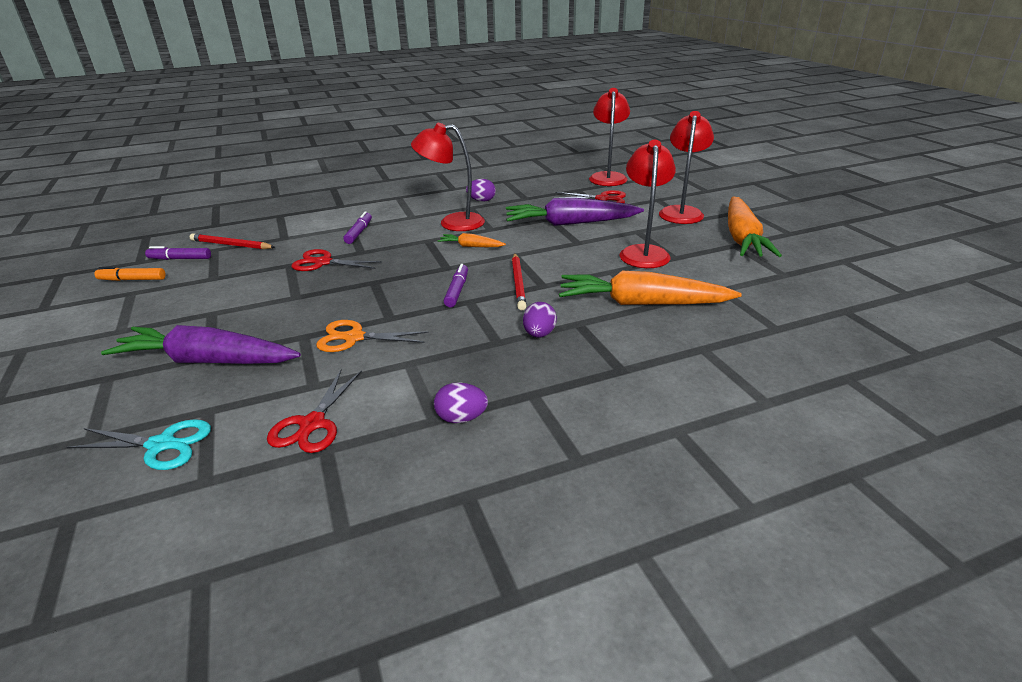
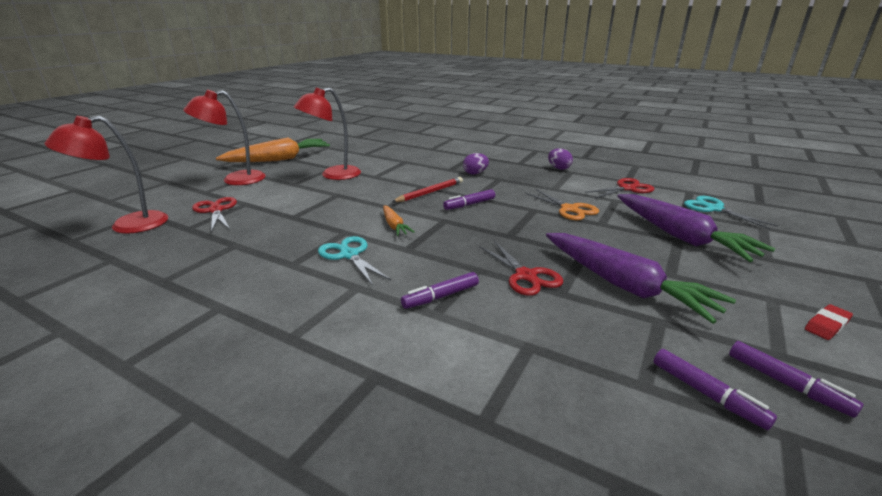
camera: 130 degrees left, 5 degrees down
orange marker [94,267,165,281] -> purple marker [729,341,863,418]
red pencil [190,233,275,249] -> none
red lamp [411,123,485,231] -> turquoise scissors [318,236,391,286]
purple egg [466,179,496,202] -> none
purple carrot [506,198,644,226] -> purple carrot moved to [546,233,736,324]
orange carrot [559,271,742,305] -> none
none -> red eraser [805,304,853,340]

